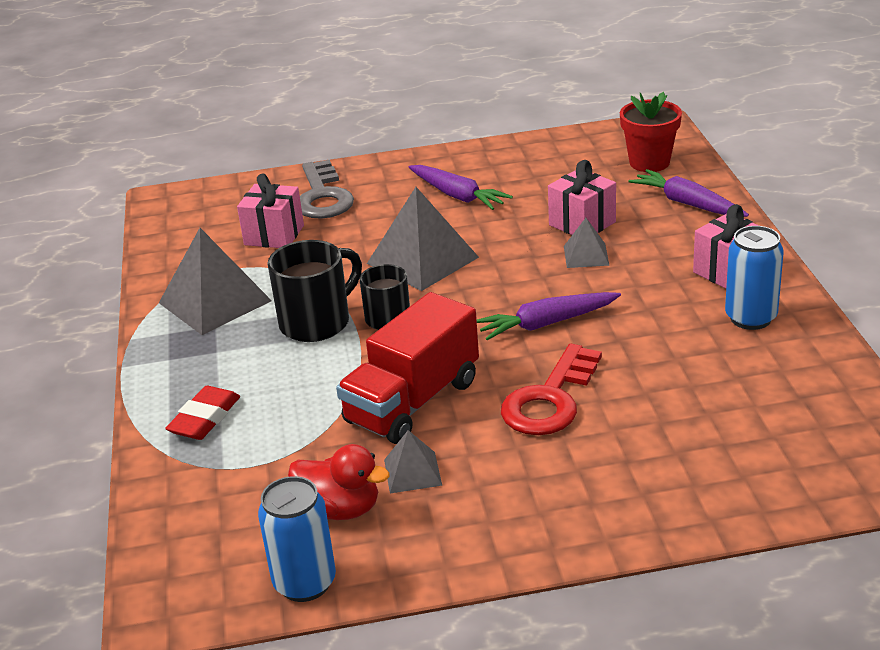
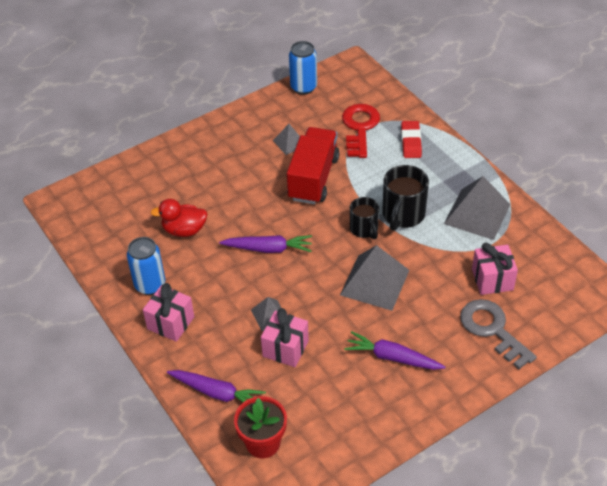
camera: 155 degrees right, 15 degrees up
red duck [288,444,390,520] -> red duck moved to [150,199,207,237]
purple carrot [477,292,621,340] -> purple carrot turned 45 degrees clockwise [219,235,312,253]
red key [501,344,602,435] -> red key moved to [342,104,380,158]

